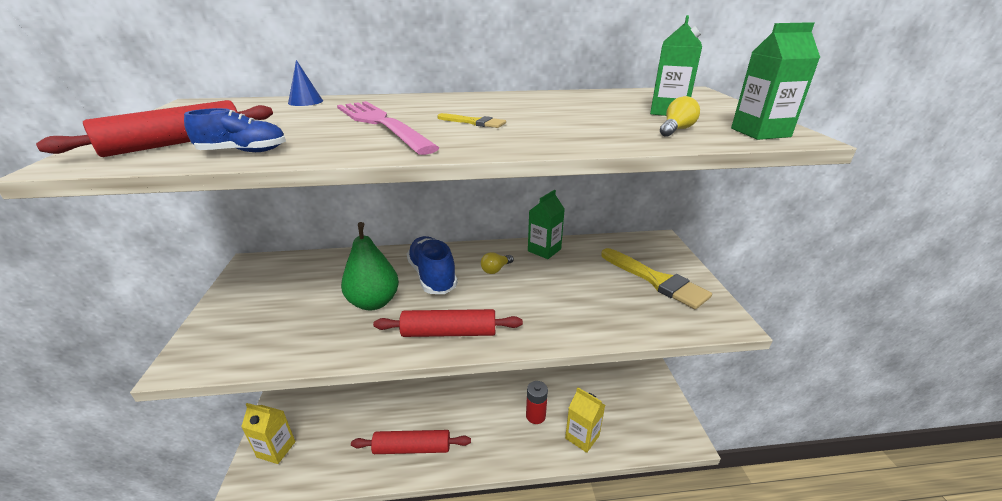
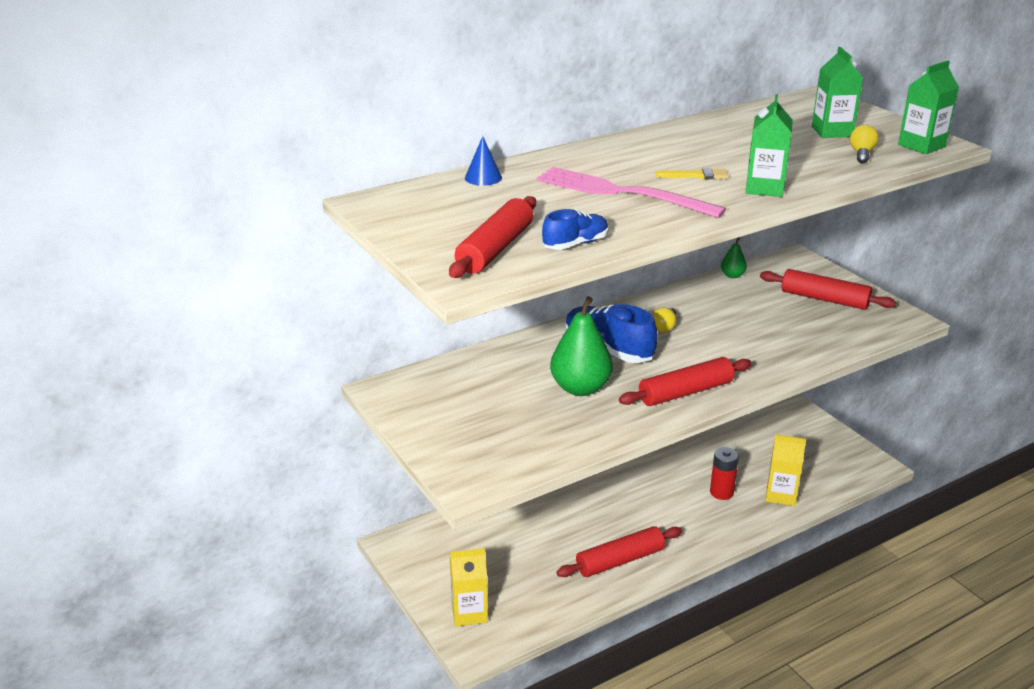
camera: 25 degrees left, 0 degrees up
green carton [528,190,565,259] -> green carton moved to [746,94,793,197]
yellow brush [601,248,712,309] -> red rolling pin [760,269,896,310]
none -> green pear [721,237,747,278]

